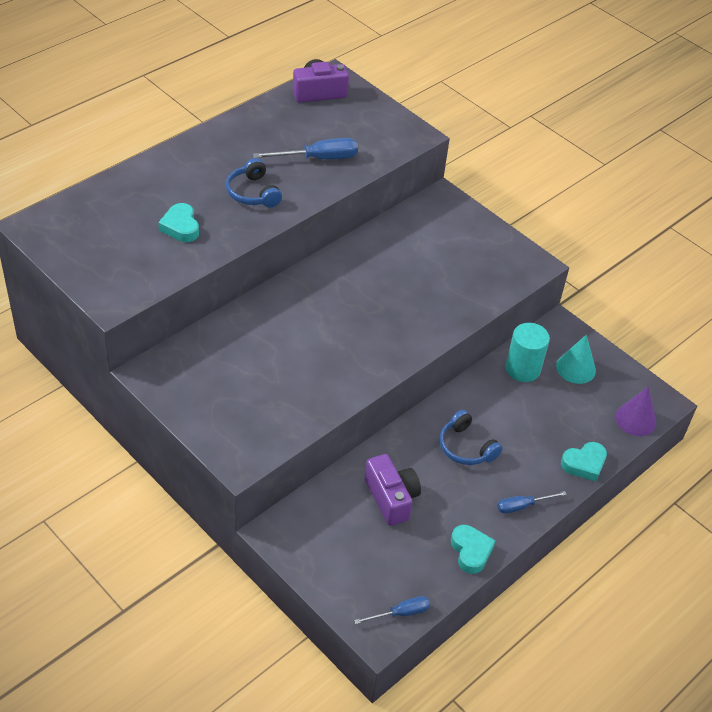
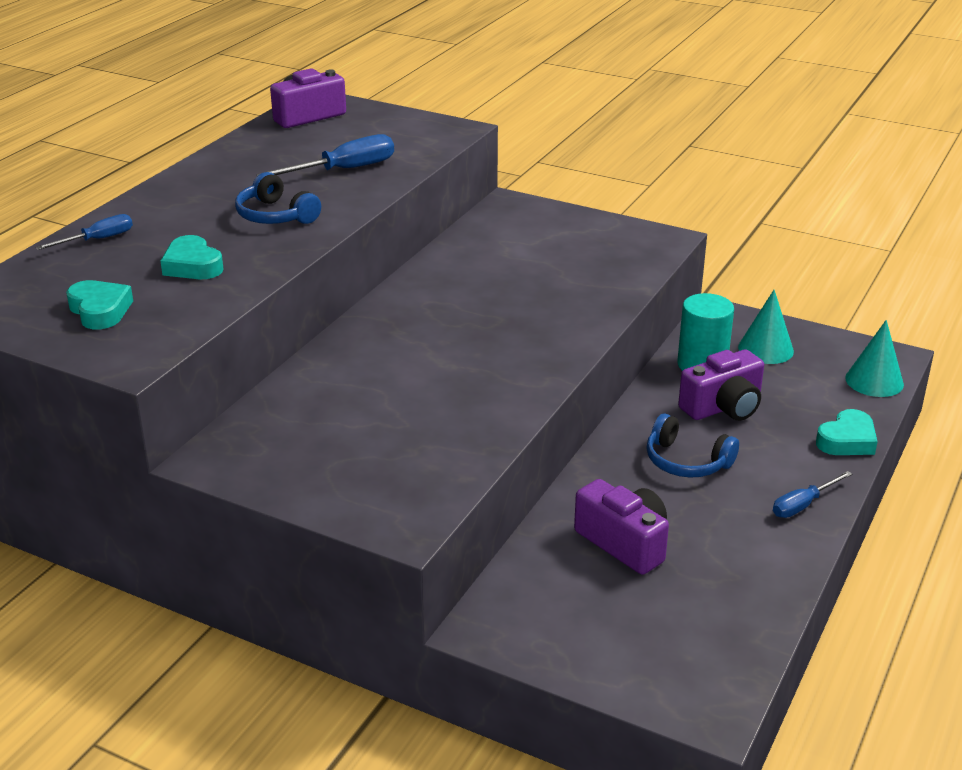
camera: 15 degrees left, 15 degrees down
blue screwdriver [354,596,430,624] -> blue screwdriver moved to [35,214,133,250]
turquoise heart [451,525,496,574] -> turquoise heart moved to [66,280,133,329]
purple cone [615,386,656,436] -> turquoise cone [845,320,904,397]
none -> purple camera [678,349,764,421]

